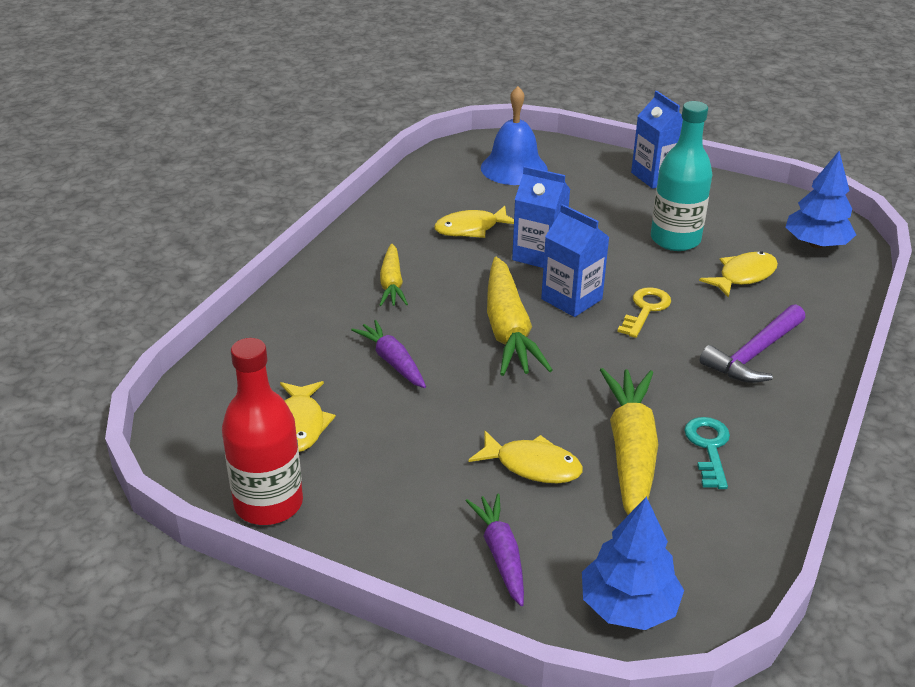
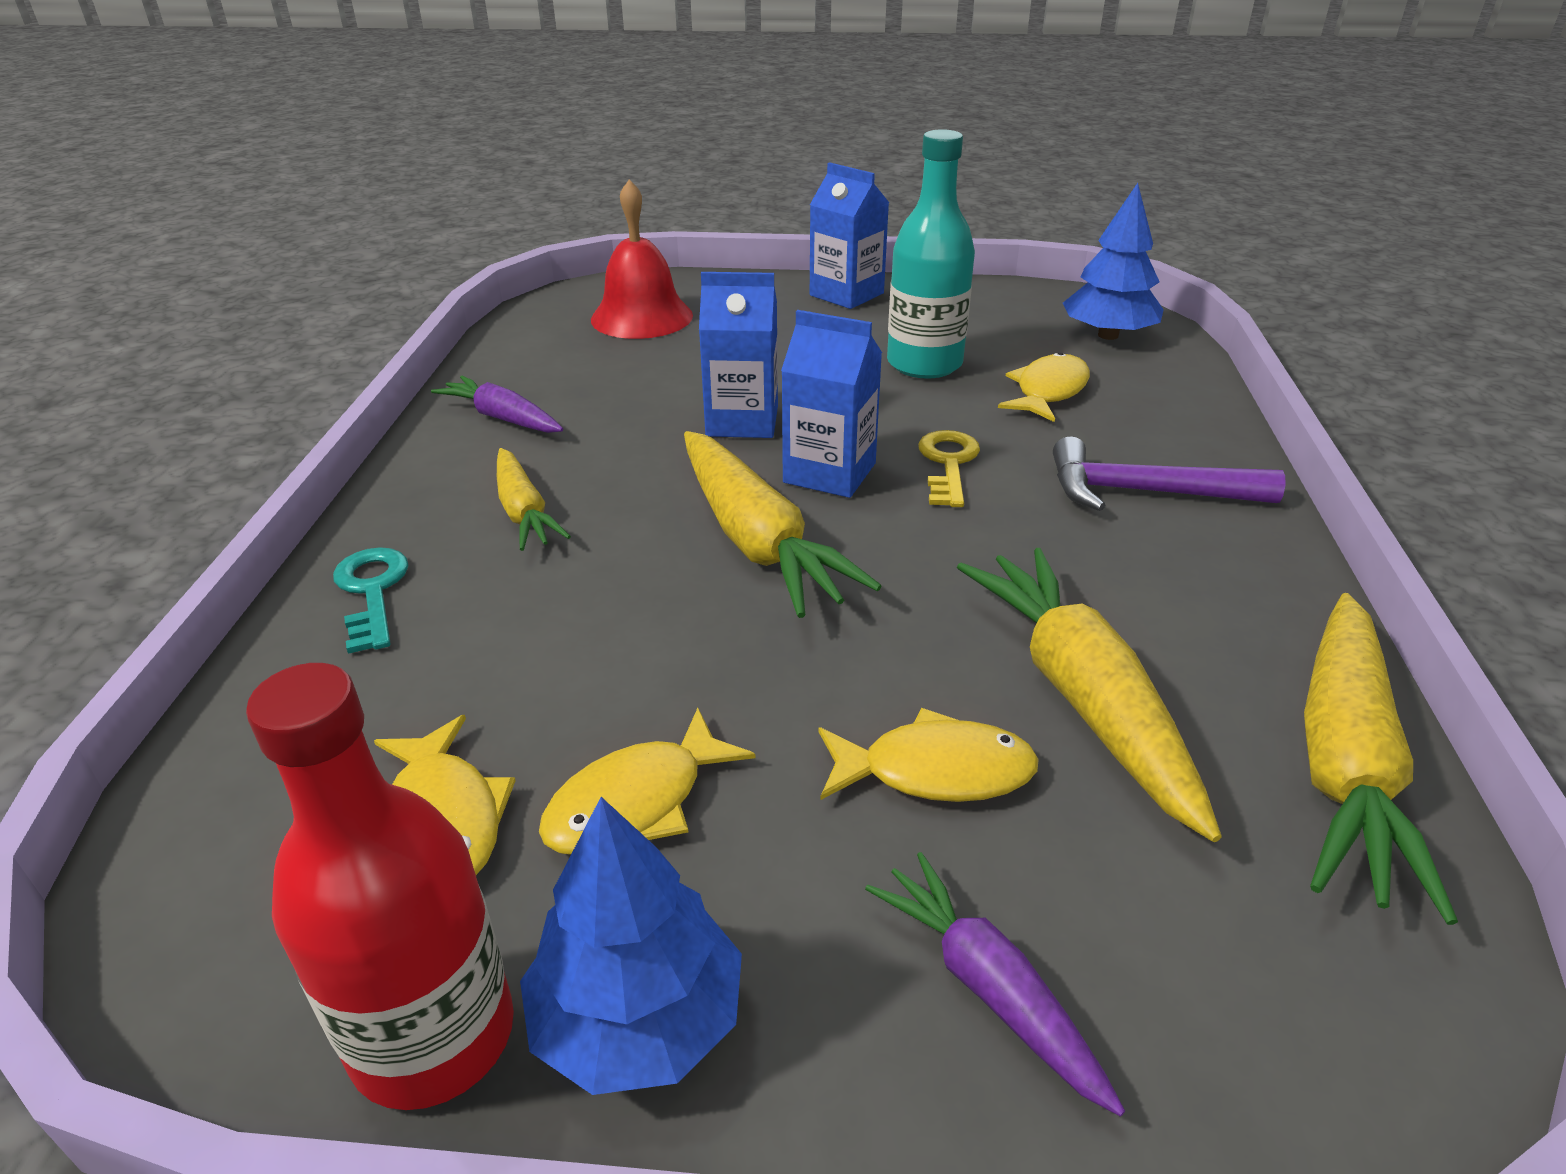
camera: 20 degrees left, 0 degrees up
purple carrot [351,320,426,388] -> purple carrot moved to [431,376,563,433]
yellow fish [434,206,514,238] -> yellow fish moved to [539,708,755,855]
blue bell [481,86,548,185] -> red bell [591,179,693,339]
blue tree [582,497,684,630] -> blue tree moved to [520,797,742,1095]
turquoise key [684,417,730,489] -> turquoise key moved to [333,547,409,654]
purple hammer [700,304,805,383] -> purple hammer turned 75 degrees clockwise [1053,436,1285,511]
none -> yellow carrot [1304,593,1458,925]

